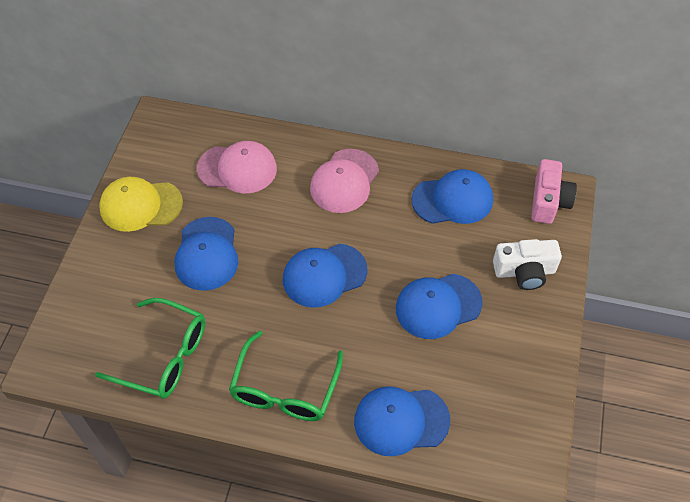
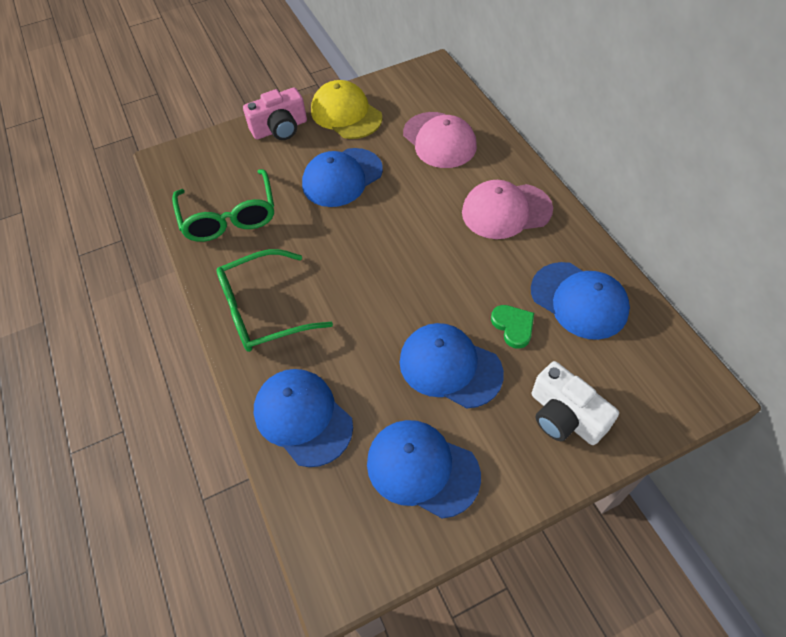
camera: 55 degrees right, 0 degrees up
blue cap [283,244,367,307] -> blue cap moved to [367,420,481,519]
pink camera [531,159,577,224] -> pink camera moved to [243,87,307,140]
none -> green heart [491,305,534,349]

